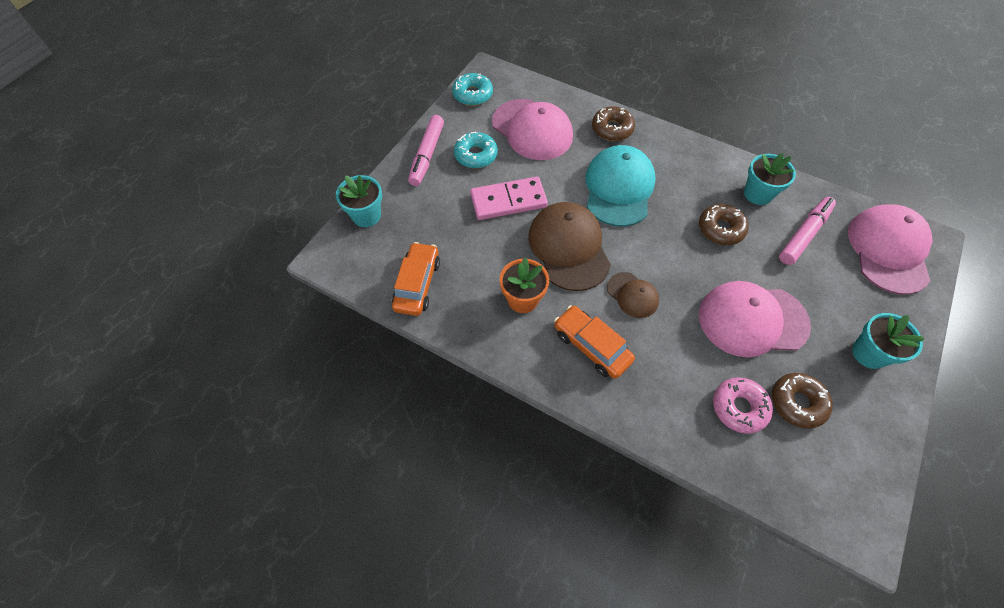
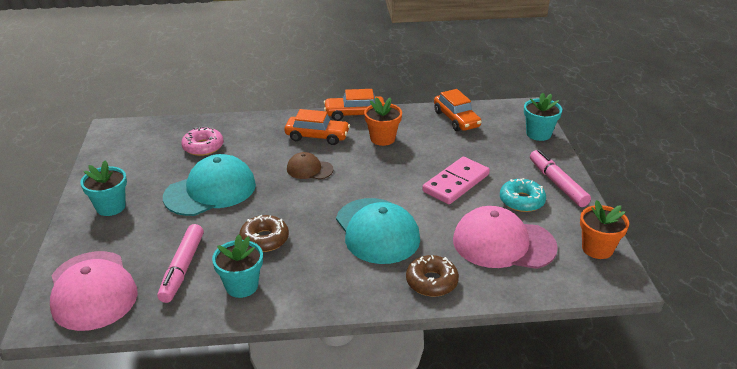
camera: 145 degrees right, 25 degrees down
turquoise donut [452,73,493,106] -> orange flower pot [580,200,629,259]
brown cap [528,202,611,291] -> none
pink cap [699,281,811,357] -> turquoise cap [163,154,256,216]
brown donut [772,373,833,429] -> none
none -> orange car [324,89,384,121]

